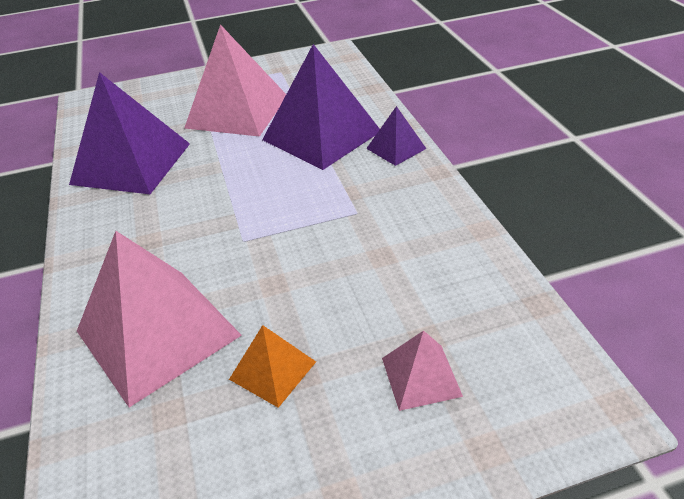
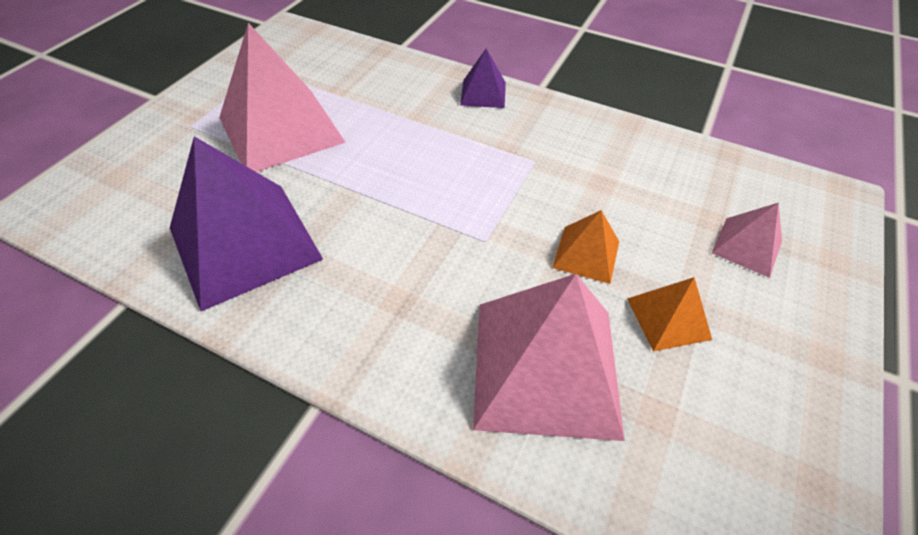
camera: 50 degrees left, 10 degrees up
purple pyramid [262,44,380,170] -> none
none -> orange pyramid [552,210,619,284]

